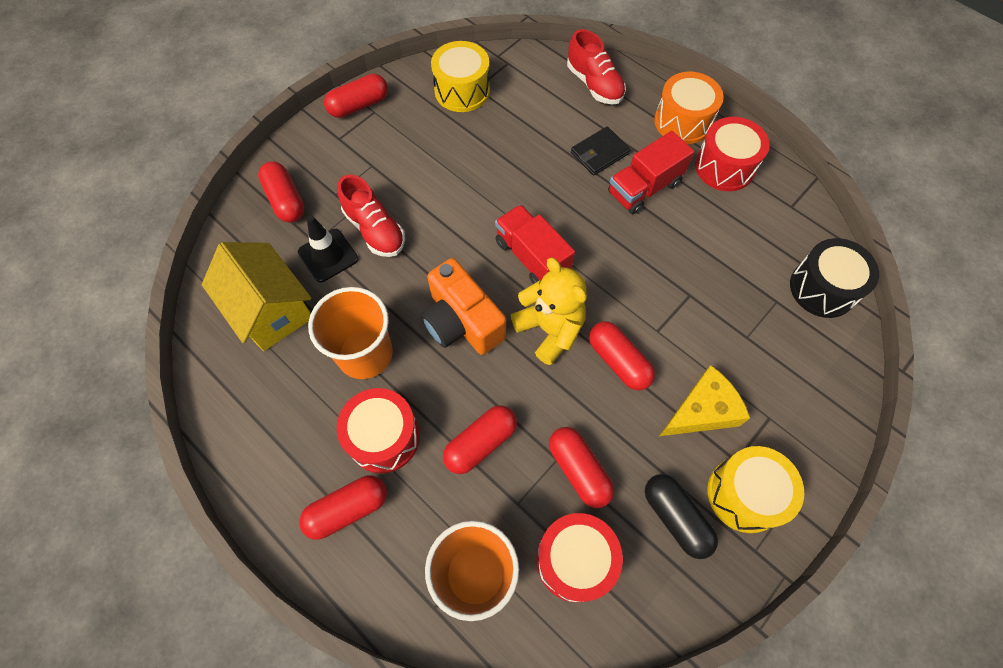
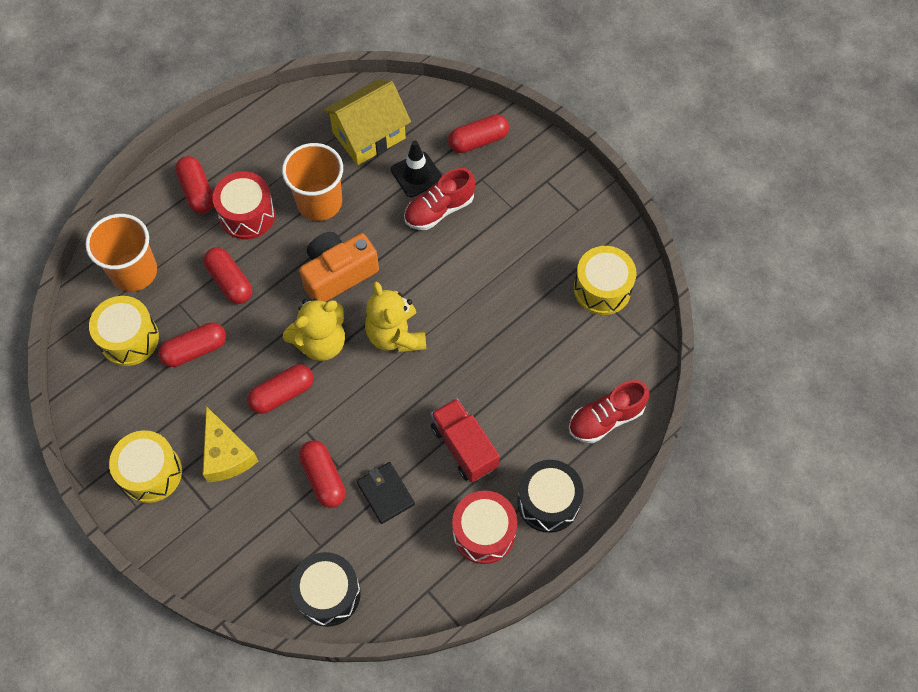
camera: 95 degrees right, 0 degrees up
red capsule [324,74,388,118] -> red capsule moved to [299,440,346,508]
red truck [495,204,575,284] -> yellow teddy bear [365,282,426,352]
red drum [536,513,623,602] -> yellow drum [89,296,159,366]
black wallet [571,126,631,176] -> black wallet moved to [356,462,415,524]
black capsule [645,474,718,559] -> none
orange drum [654,72,724,144] -> black drum [517,460,584,533]

